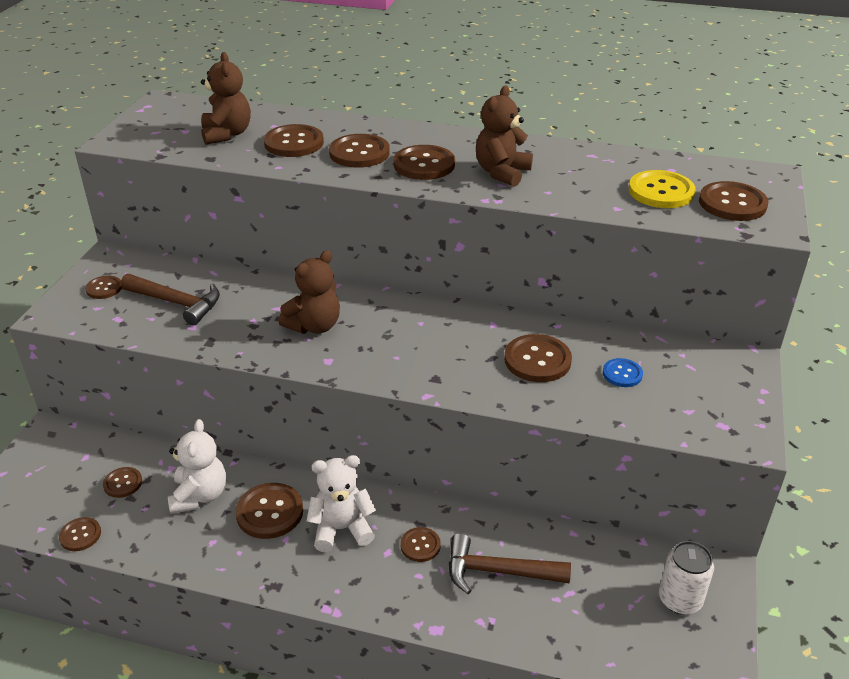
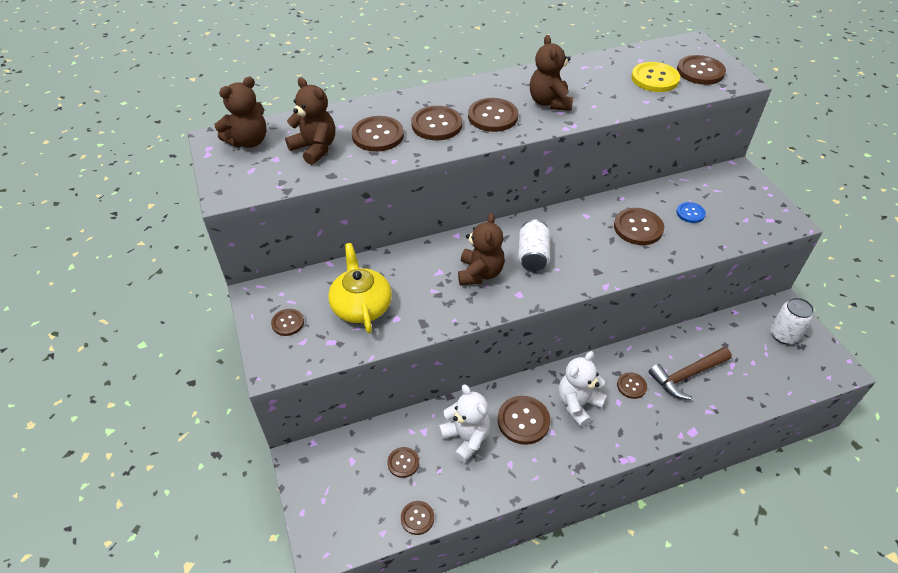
camera: 35 degrees left, 10 degrees up
brown hammer [121,274,220,325] -> yellow teapot [328,243,392,333]
none -> brown teddy bear [215,77,267,148]
none -> white can [518,220,550,271]

